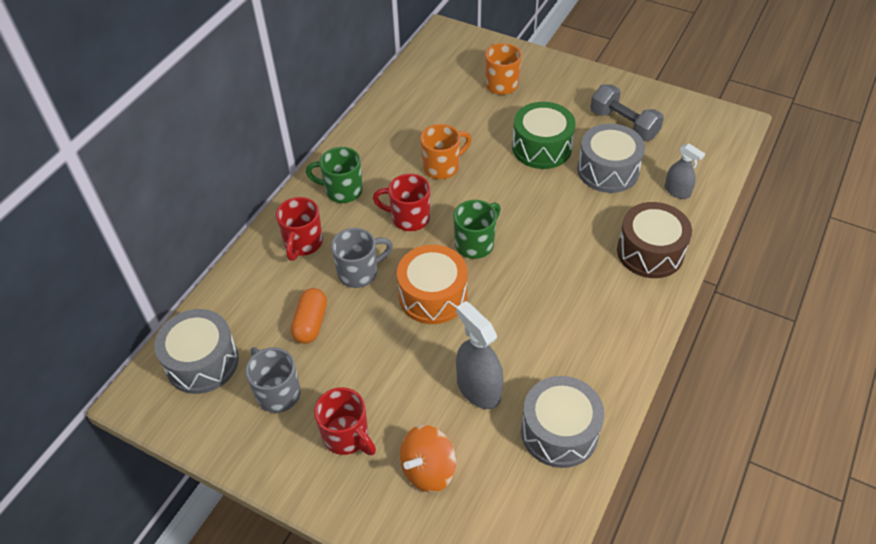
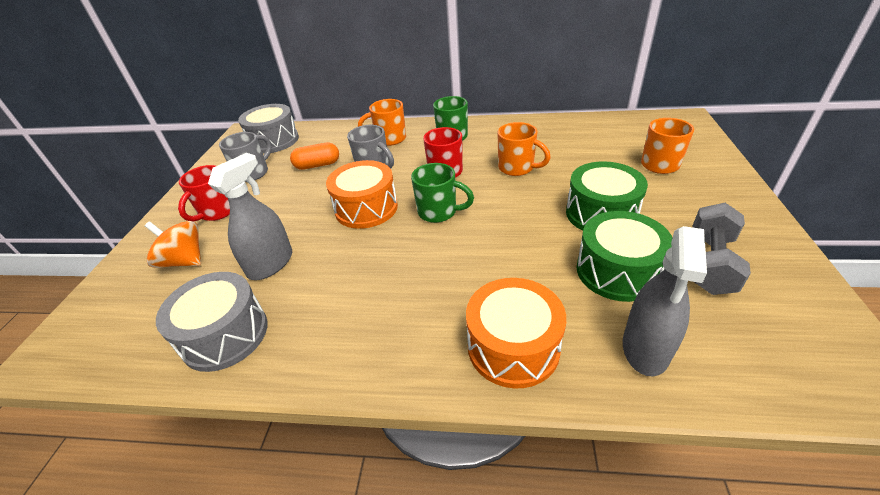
camera: 70 degrees right, 10 degrees down
red mug [276,197,323,261] -> orange mug [358,99,406,146]
grey drum [578,123,645,193] -> green drum [577,211,672,302]
brown drum [617,202,692,278] -> orange drum [466,278,566,388]
grey spray bottle [665,143,705,199] -> grey spray bottle [623,226,707,376], size x1.64

